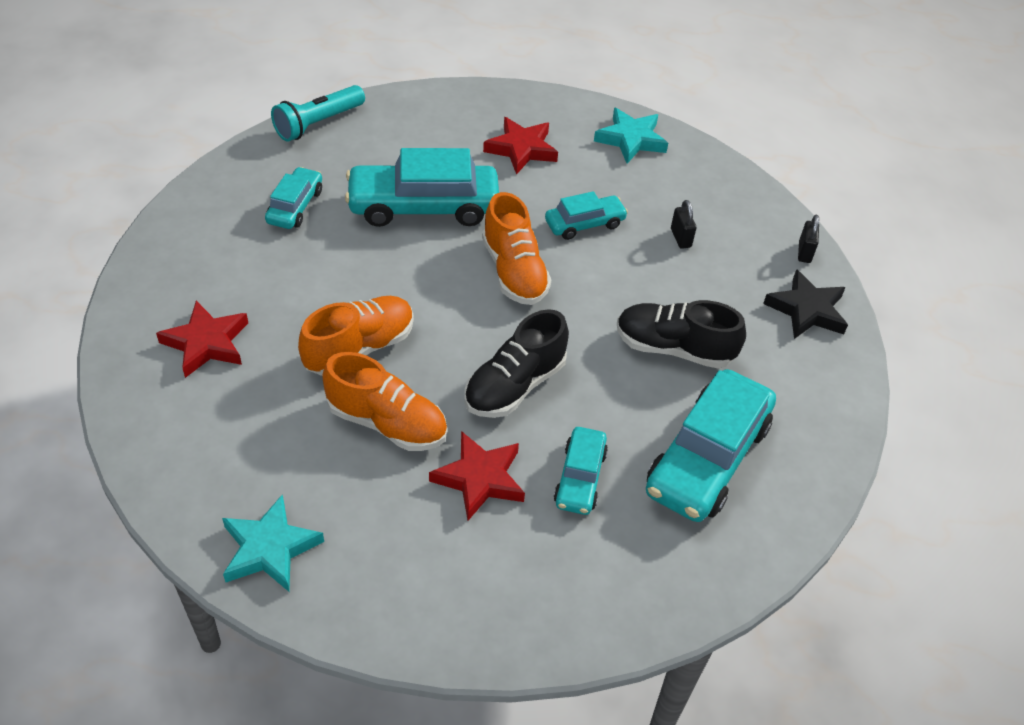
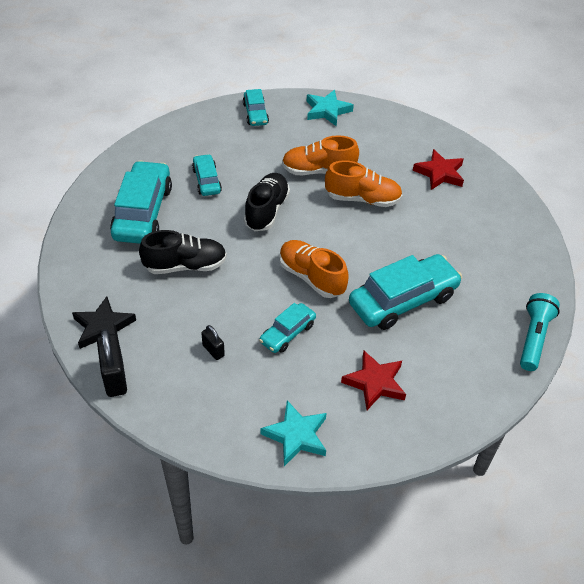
camera: 155 degrees right, 0 degrees up
turquoise car [265,167,322,229] -> turquoise car moved to [243,89,269,126]
orange shoe [298,296,414,376] -> orange shoe turned 105 degrees counterclockwise [325,160,403,207]
red star [429,431,525,520] -> none
black padlock [798,215,819,263] -> black padlock [97,329,127,397], size x1.79

